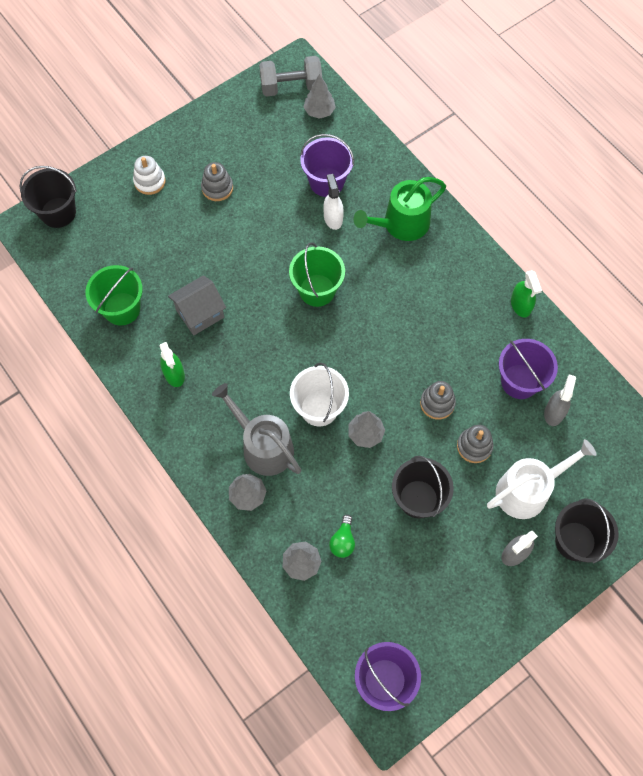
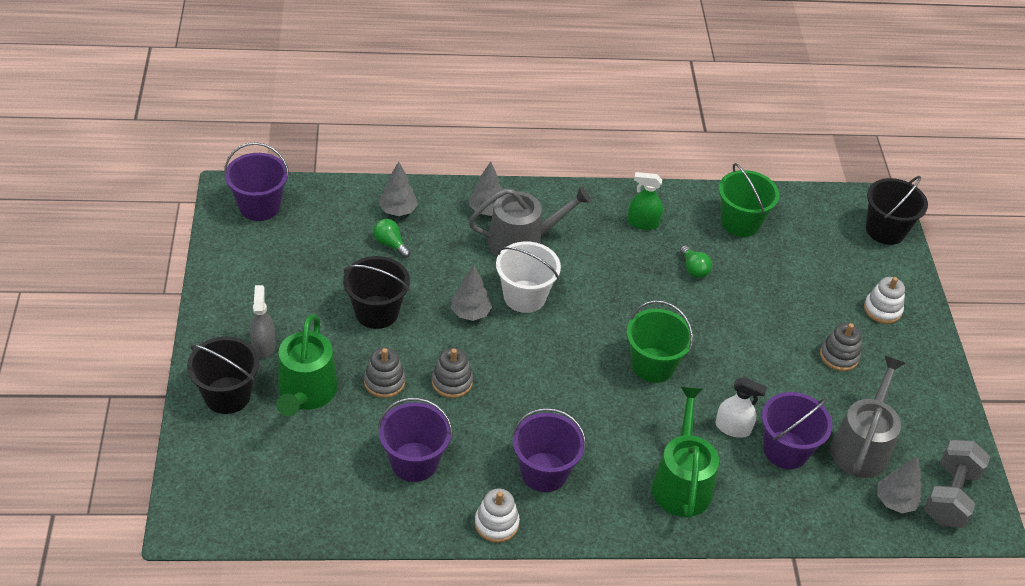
camera: 120 degrees right, 20 degrees down
grey house [168,275,226,335] -> green light bulb [680,245,712,278]
white watering can [487,439,597,519] -> green watering can [276,314,338,416]
green spray bottle [511,270,542,318] -> white stacking toy [475,488,520,543]
grey spray bottle [544,374,576,426] -> none
none -> purple bucket [512,408,586,492]
none -> grey watering can [830,356,905,478]

